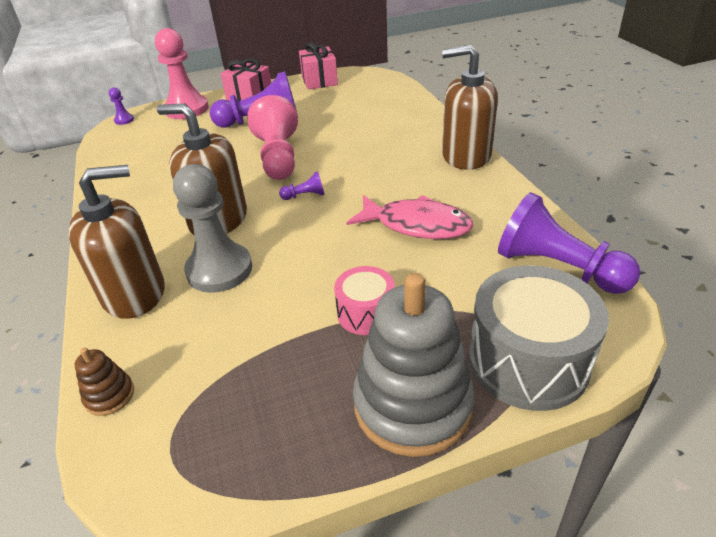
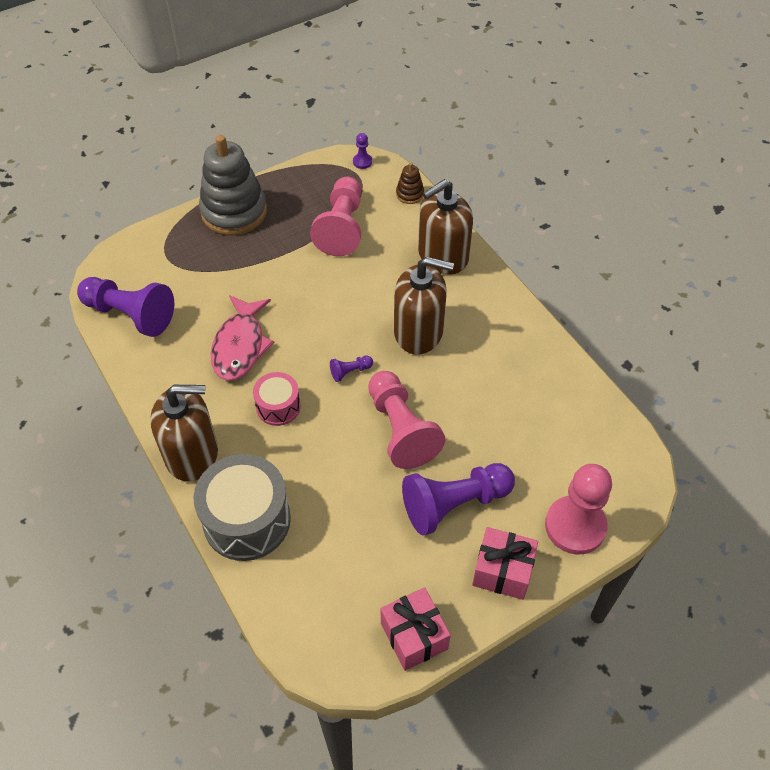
camera: 165 degrees right, 15 degrees up
purple pawn [109,88,134,125] -> purple pawn moved to [353,133,372,169]
grey pawn [173,164,252,293] -> none
pink drum [334,266,395,335] -> pink drum moved to [253,372,301,426]
pink fish [346,195,473,239] -> pink fish turned 90 degrees counterclockwise [211,295,274,381]
grey drum [469,265,609,411] -> grey drum moved to [193,454,291,561]
none -> pink pawn [310,177,362,256]

